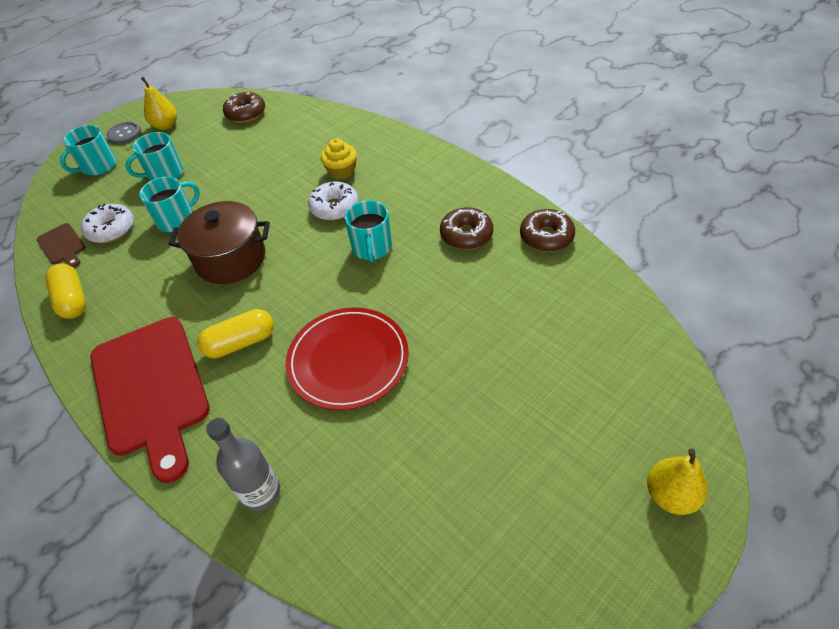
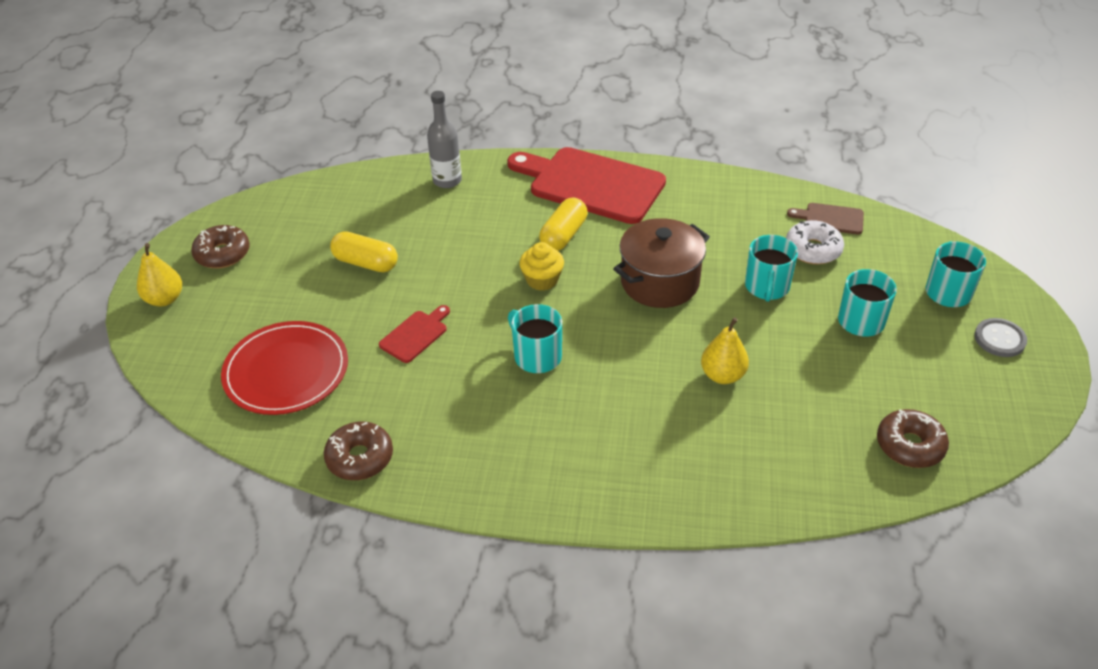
camera: 140 degrees right, 5 degrees down
yellow capsule [45,264,86,319] -> yellow capsule moved to [330,231,398,272]
yellow pear [141,77,177,130] -> yellow pear moved to [701,317,749,384]
red plate [285,308,409,410] -> red plate moved to [221,321,348,415]
white donut [308,182,358,220] -> none
yellow cupcake [321,138,357,180] -> yellow cupcake moved to [519,242,564,291]
brown donut [440,207,493,250] -> brown donut moved to [191,225,250,268]
none -> red cutting board [379,305,450,363]

